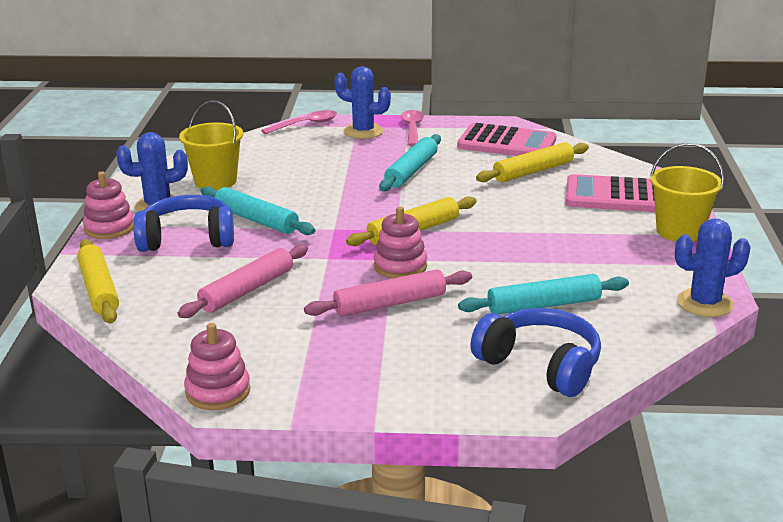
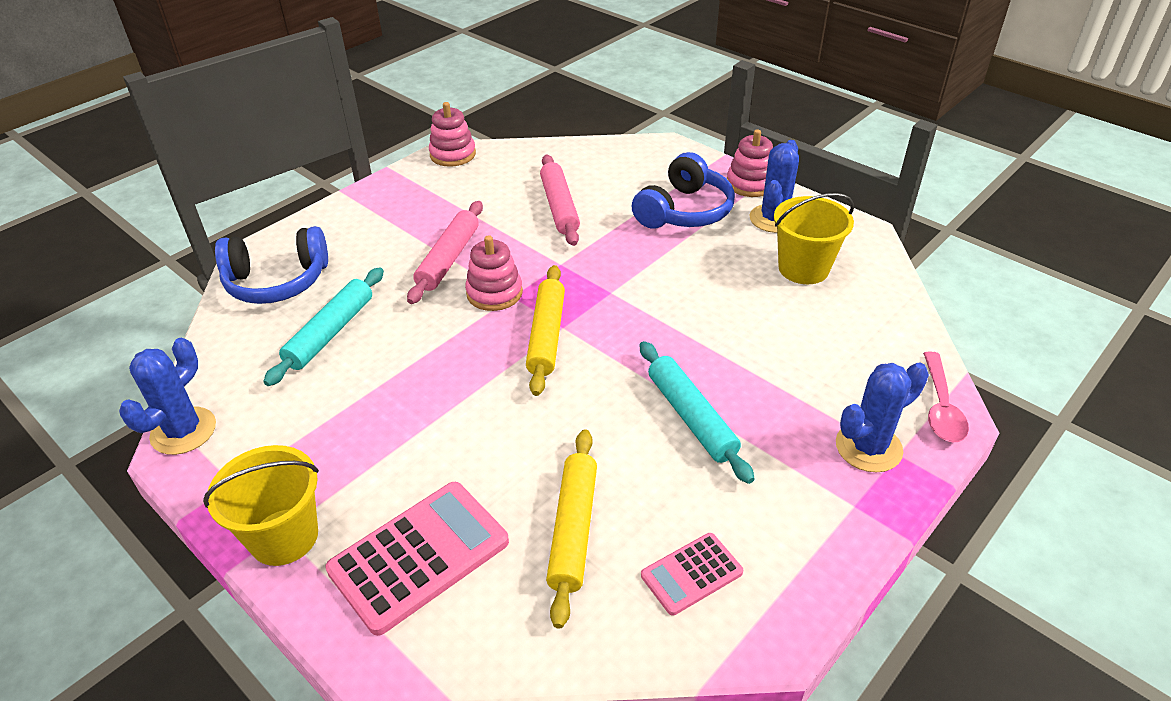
camera: 130 degrees right, 15 degrees up
yellow rolling pin [77,239,119,324] -> none
turquoise rolling pin [201,187,315,235] -> none
pink spoon [401,110,424,146] -> none
pink calculator [457,123,556,156] -> pink calculator [641,533,743,616], size x0.55

